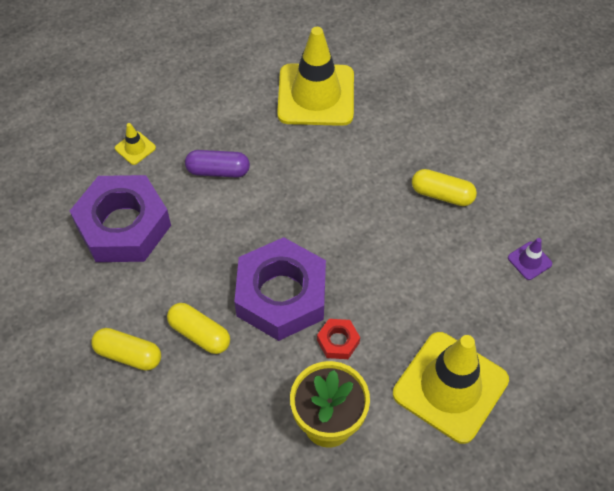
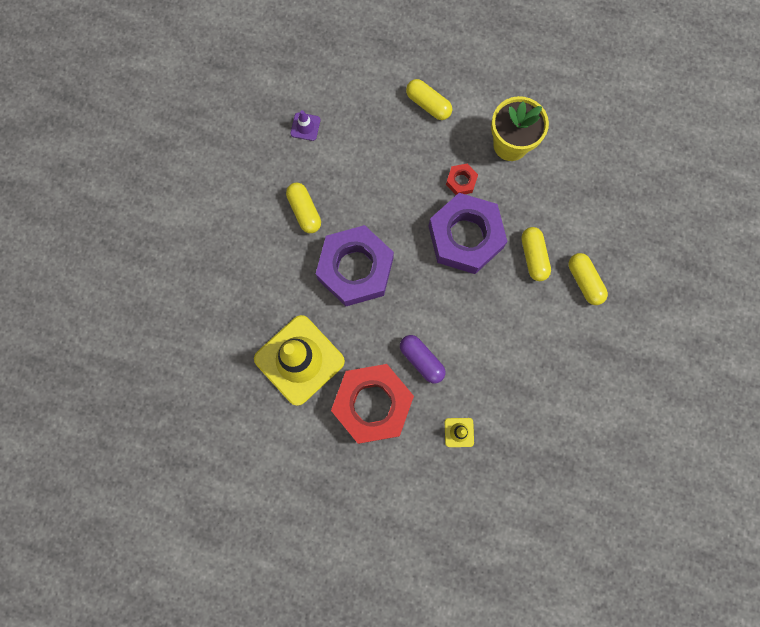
camera: 135 degrees left, 20 degrees up
purple nut [70,175,171,262] -> purple nut moved to [316,225,394,306]
yellow traffic cone [393,332,509,444] -> yellow capsule [406,79,452,120]
none -> red nut [331,364,414,444]

